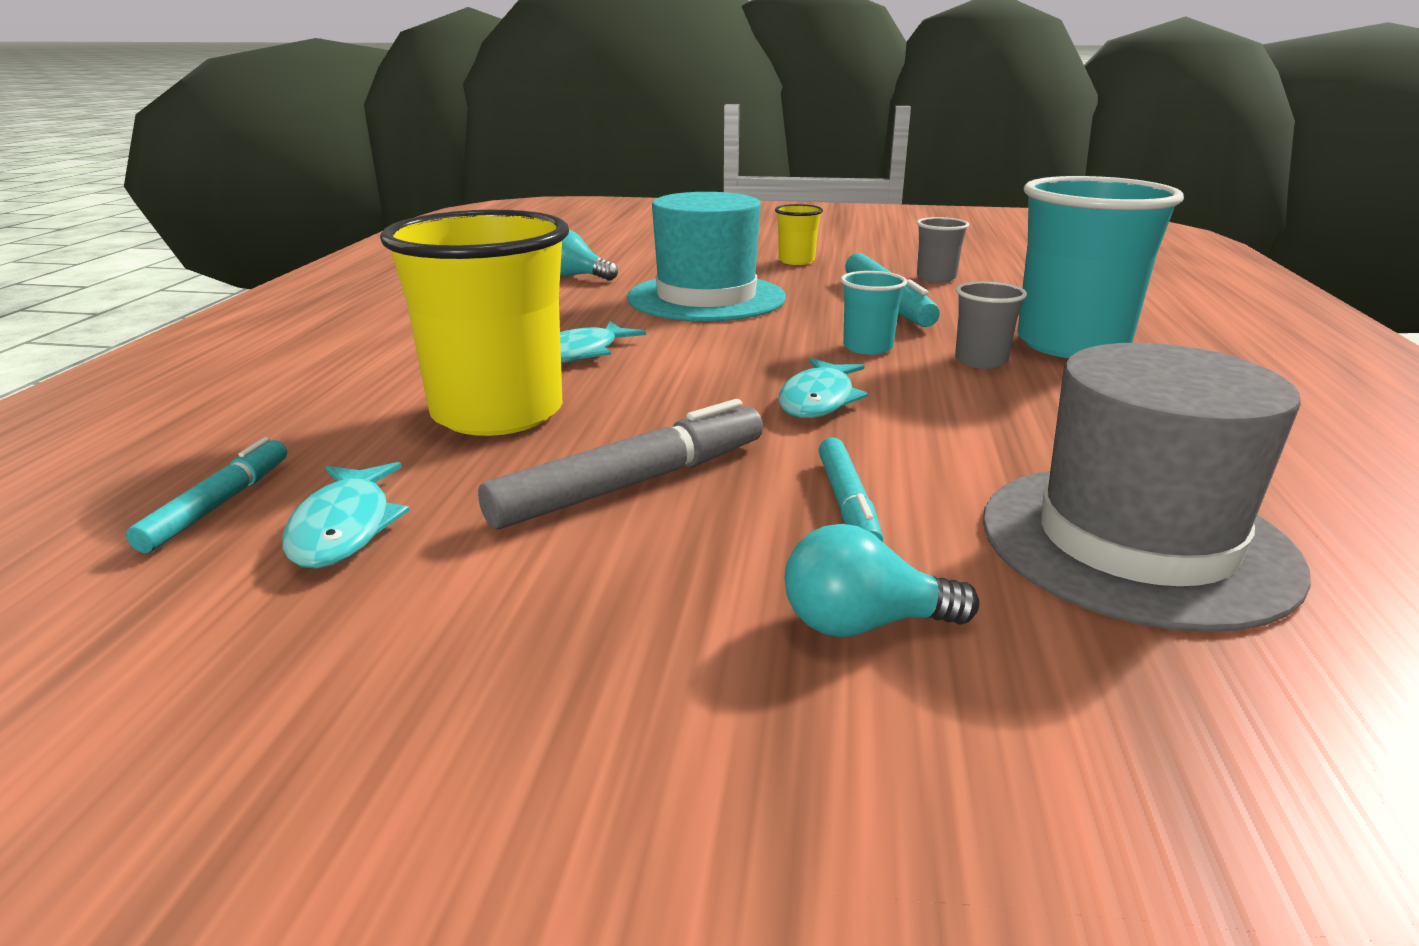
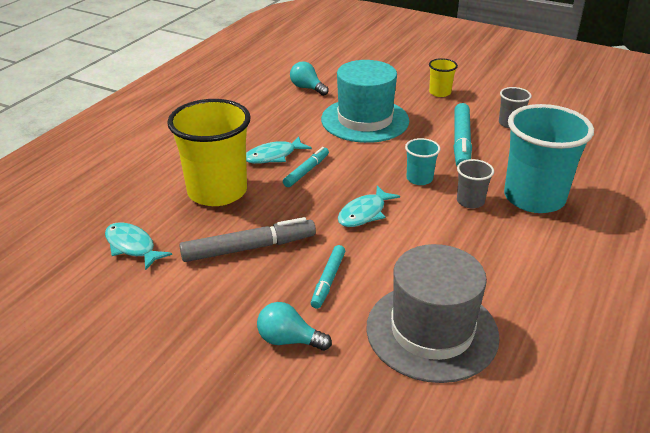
camera: 20 degrees right, 10 degrees up
turquoise marker [126,437,287,553] -> turquoise marker moved to [283,147,329,187]
turquoise fish [283,462,409,569] -> turquoise fish turned 120 degrees clockwise [105,222,172,271]

